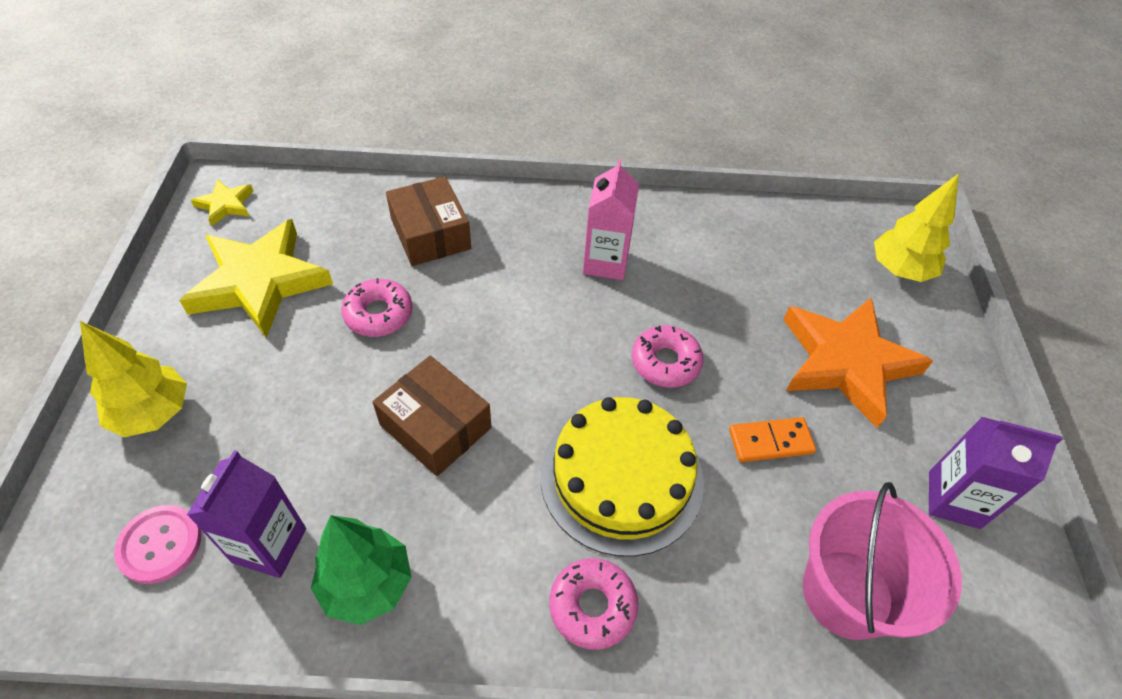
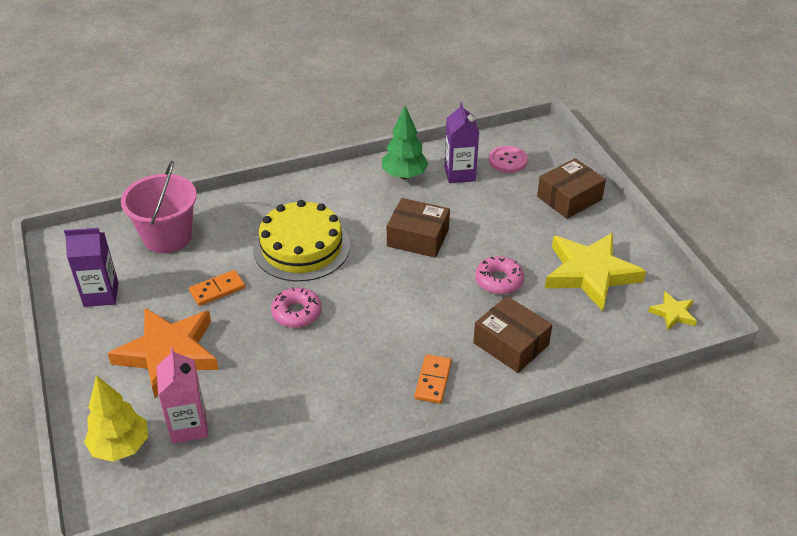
camera: 160 degrees right, 10 degrees down
yellow tree [80,321,187,437] -> brown box [537,158,606,219]
pink donut [549,558,638,650] -> none
pink carton [583,159,639,280] -> pink carton moved to [156,347,208,444]
none -> orange domino [414,354,452,404]

